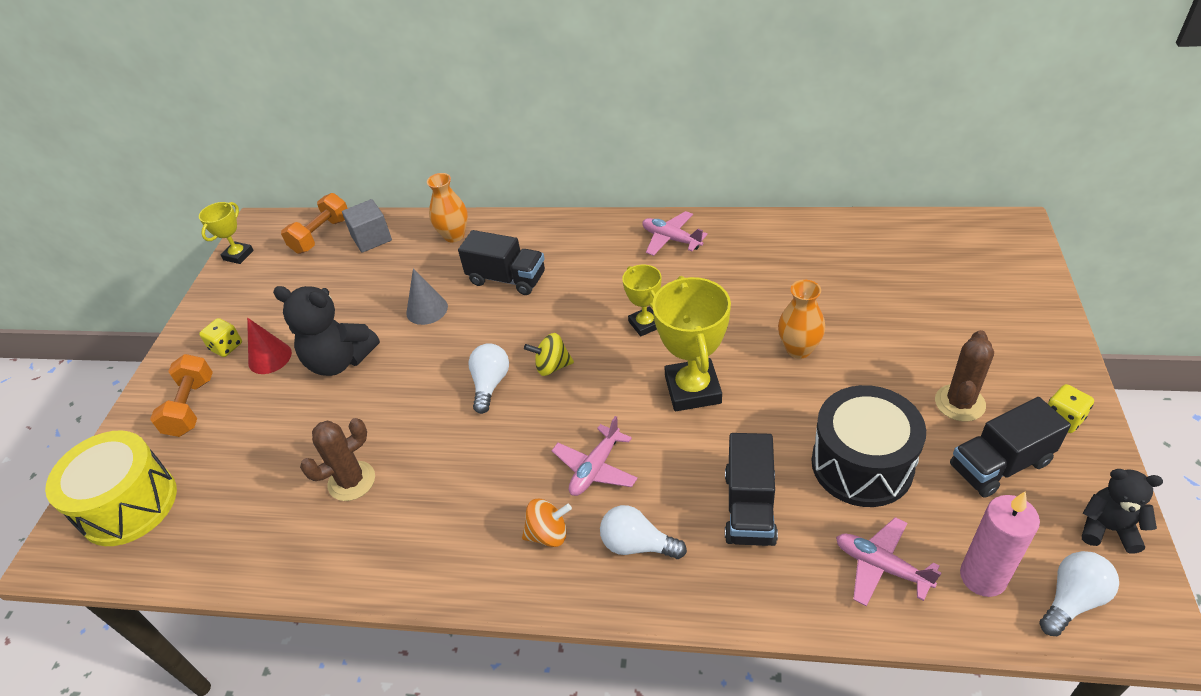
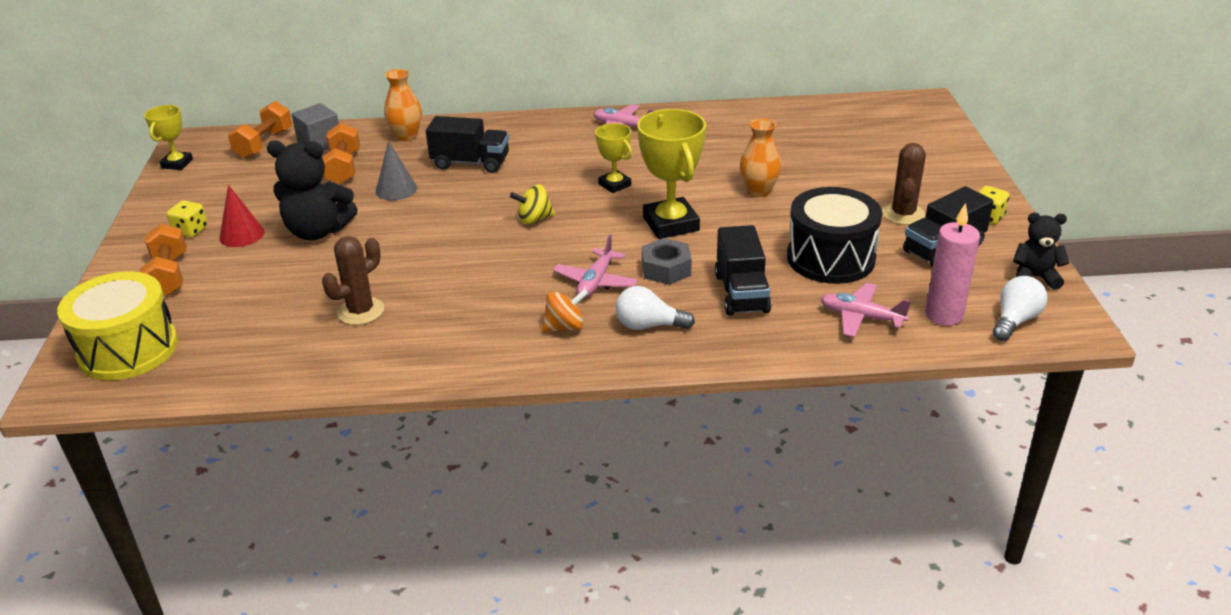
camera: 15 degrees left, 10 degrees down
white light bulb [468,343,509,414] -> none
none -> orange dumbbell [322,123,360,185]
none -> grey nut [642,238,692,285]

